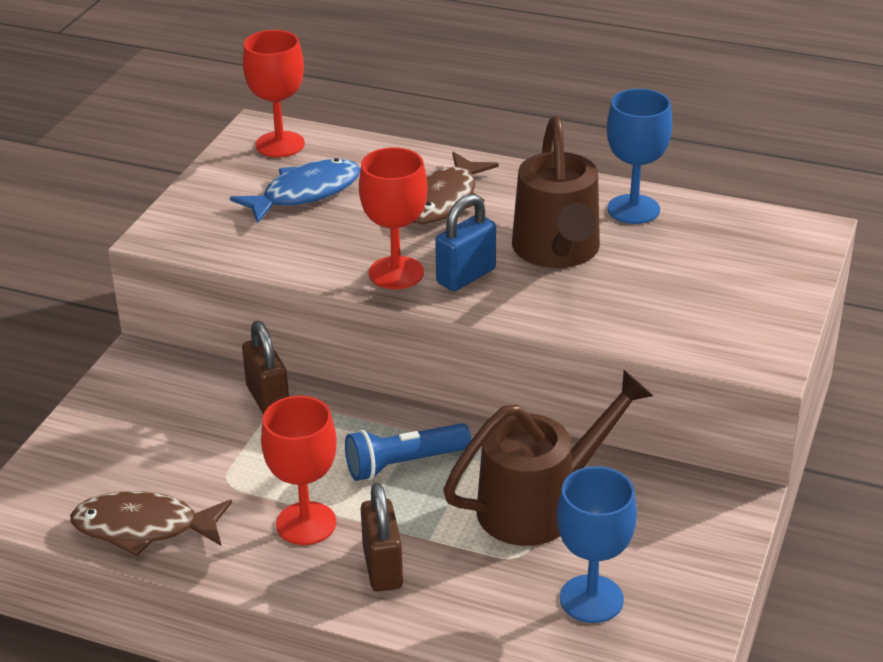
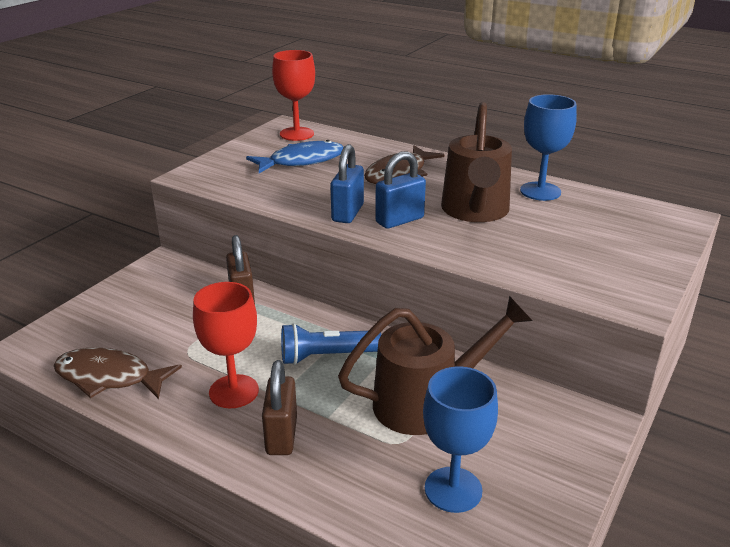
camera: 10 degrees right, 5 degrees down
red goblet [359,147,428,289] -> blue padlock [330,144,364,223]

